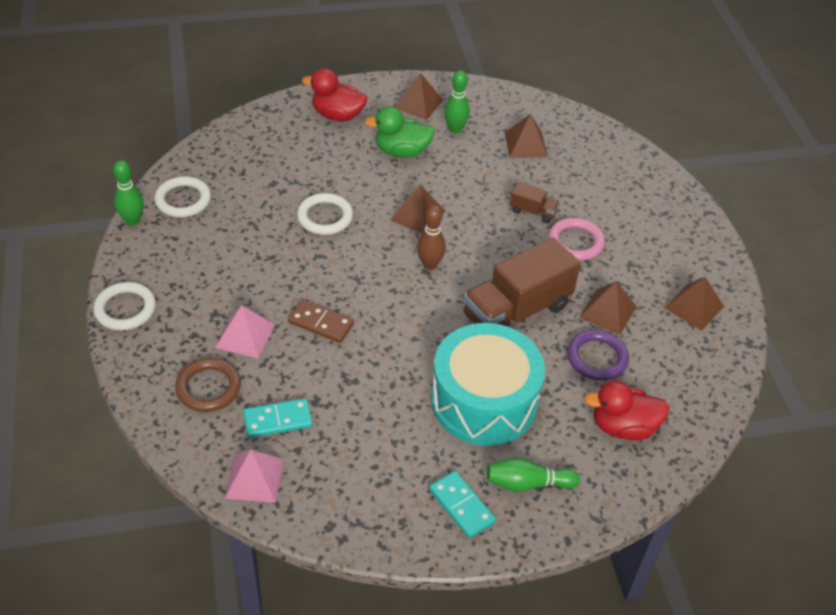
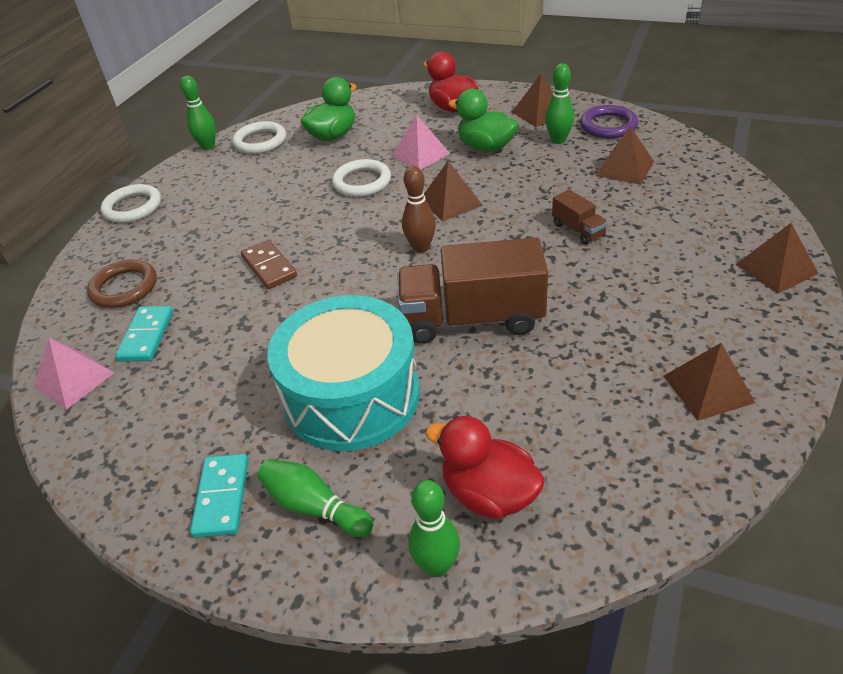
camera: 40 degrees right, 5 degrees down
pink pyramid [215,305,275,359] -> pink pyramid moved to [391,115,450,170]
turquoise domino [243,398,313,438] -> turquoise domino turned 75 degrees clockwise [115,306,173,361]
pink ring [549,218,605,261] -> none
purple ring [567,330,629,381] -> purple ring moved to [580,105,638,139]
brown pyramid [580,281,637,335] -> brown pyramid moved to [735,223,819,294]
none -> green duck [301,77,357,141]
none -> green bowling pin [408,480,460,577]

